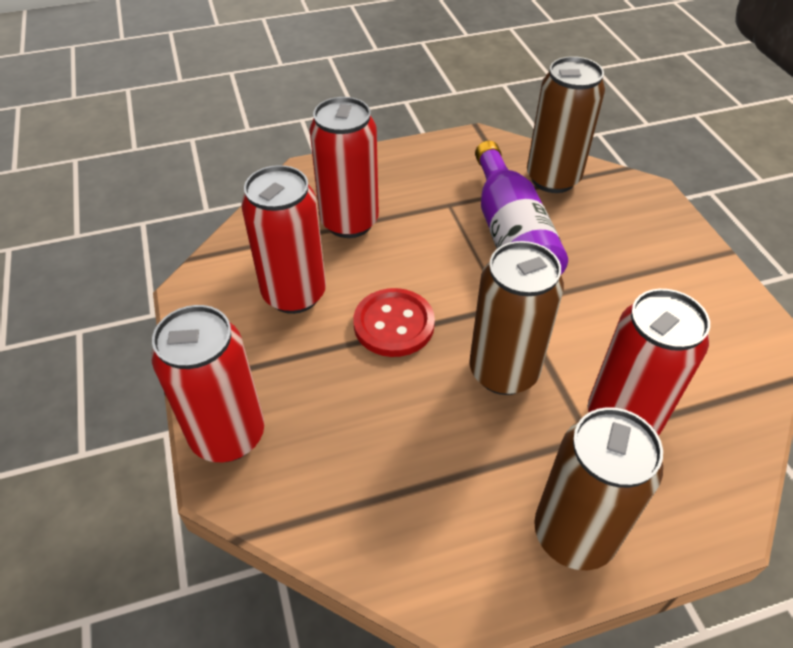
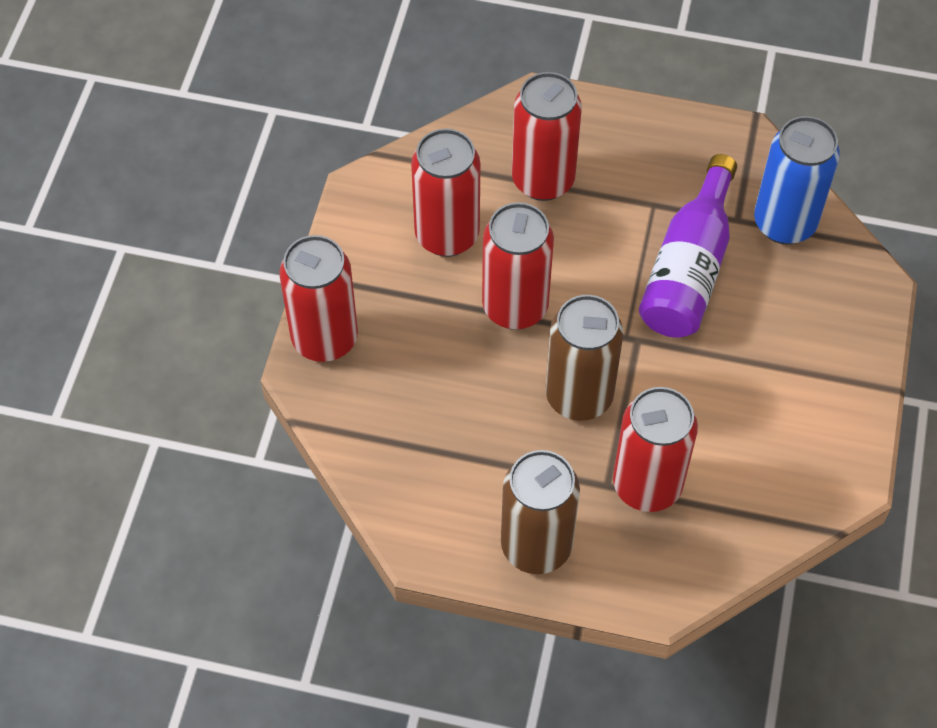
camera: 30 degrees right, 10 degrees up
red button [353,288,435,357] -> red can [482,202,554,330]
brown can [527,56,605,193] -> blue can [754,116,840,245]

